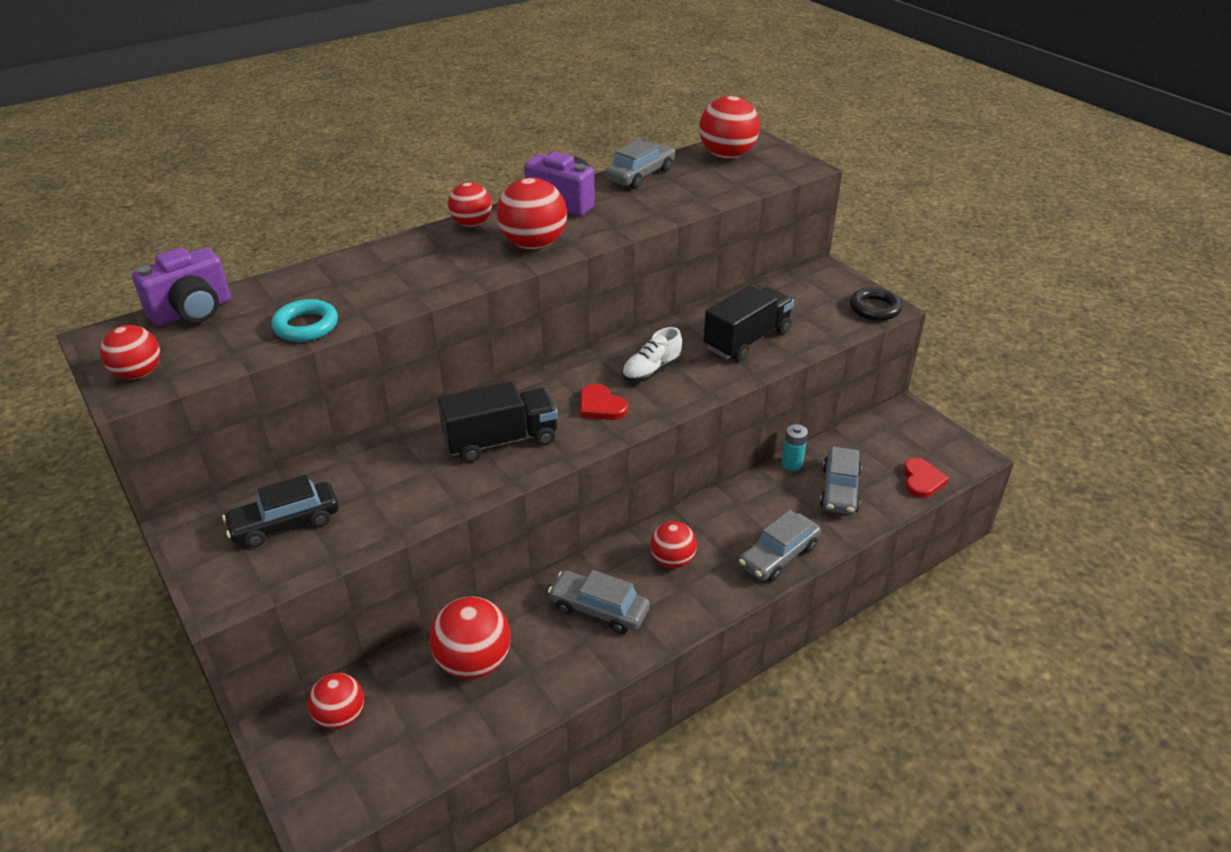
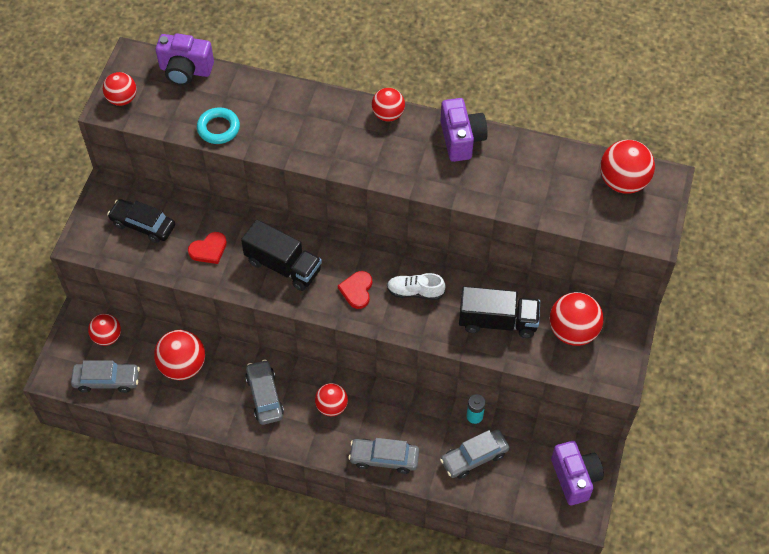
camera: 50 degrees right, 20 degrees up
red ball [497,178,567,249] -> red ball moved to [550,292,604,346]
grey car [605,140,675,189] -> grey car moved to [71,360,140,393]
black ring [850,287,902,321] -> none
red heart [903,458,949,498] -> red heart moved to [188,232,227,264]
none -> purple camera [551,441,604,505]

